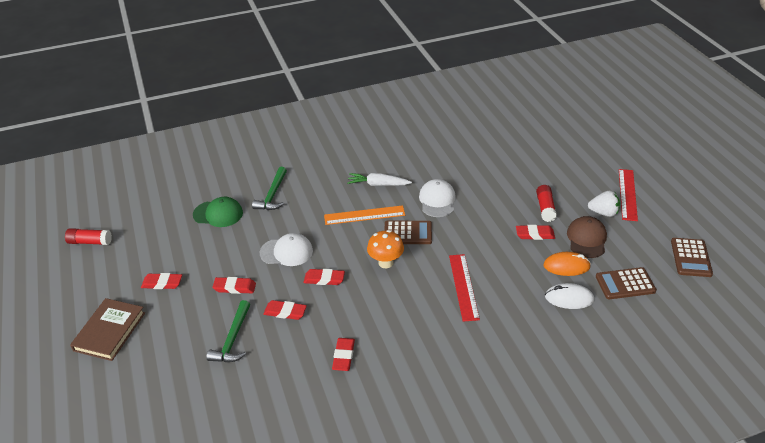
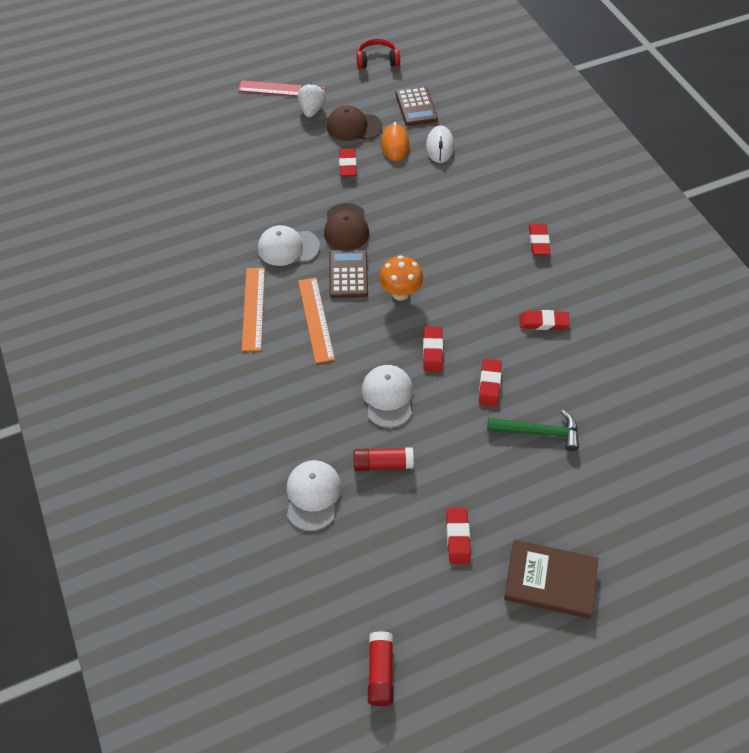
camera: 95 degrees left, 15 degrees up
green cap [193,197,243,227] -> white cap [287,460,341,531]
red eraser [212,277,256,294] -> red eraser moved to [529,224,551,255]
green hammer [252,167,287,210] -> none
white carrot [347,173,412,186] -> orange ruler [242,268,265,351]
red ruler [449,254,480,322] -> none
red glue stick [536,185,557,222] -> red glue stick moved to [354,447,414,471]
brown calculator [671,238,713,277] -> red headphones [357,38,400,69]
none -> brown cap [324,203,369,250]

